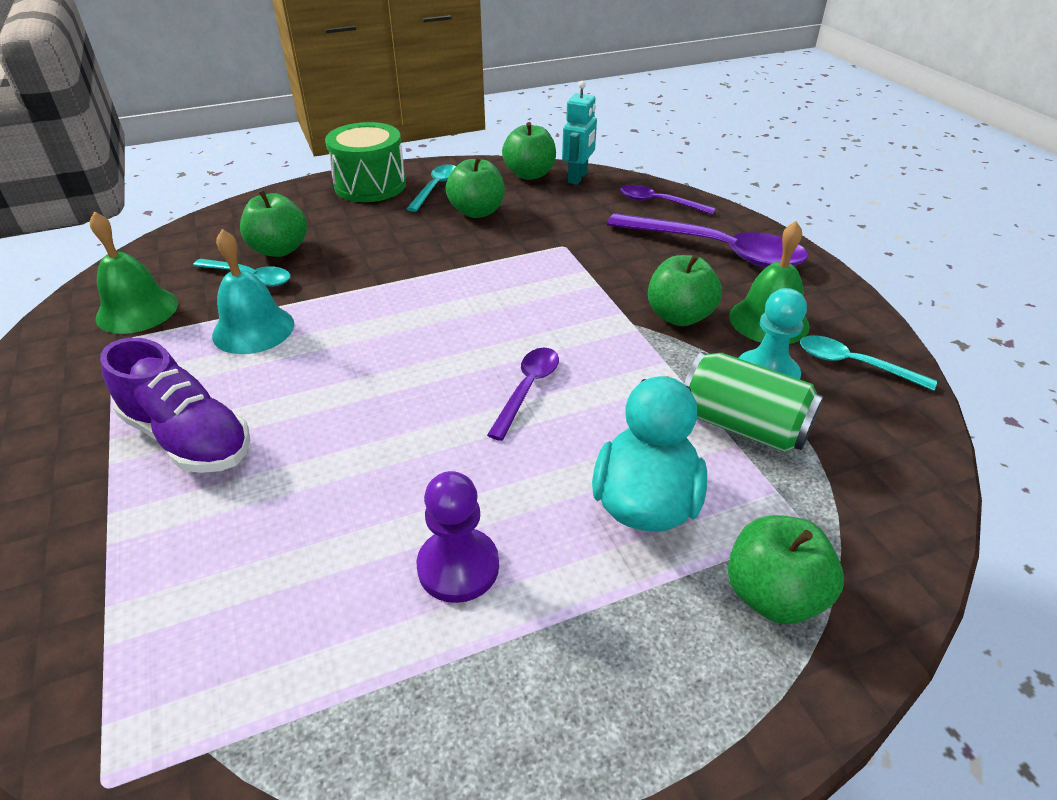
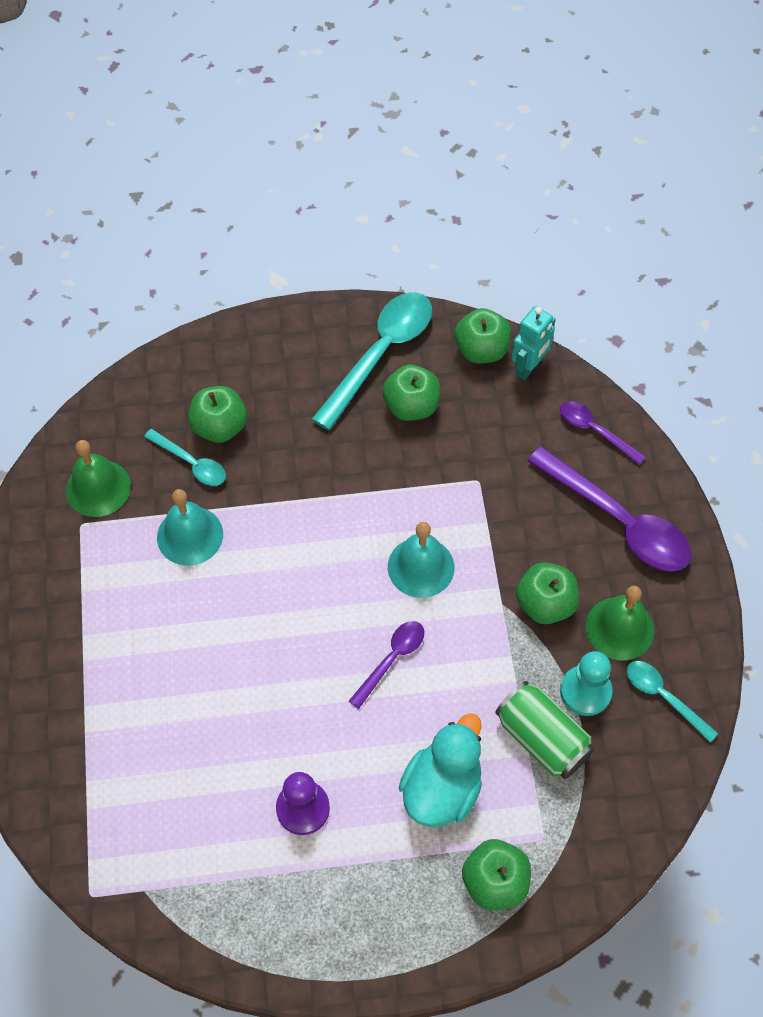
camera: 15 degrees right, 20 degrees up
purple shoe [100,338,250,473] -> none
green drum [325,122,406,202] -> none
turquoise spoon [407,164,456,212] -> turquoise spoon [312,292,432,430], size x1.88
none -> turquoise bell [388,522,454,598]

